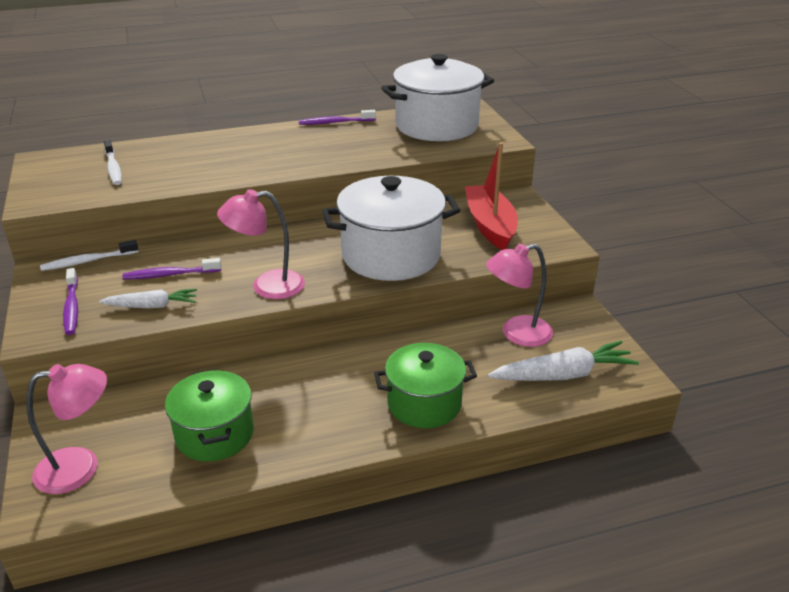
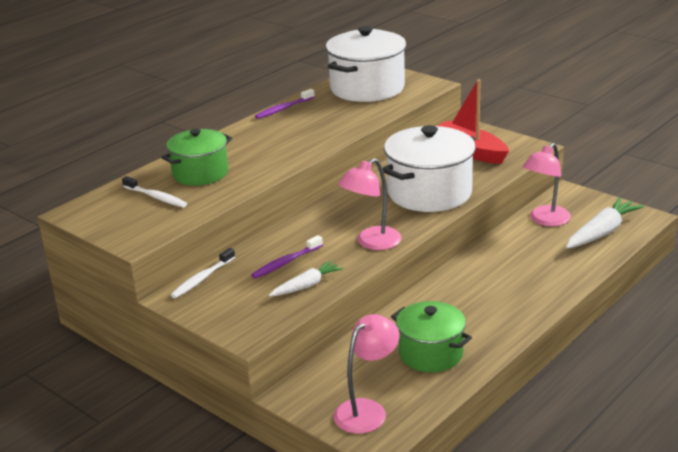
camera: 30 degrees left, 5 degrees down
purple toothbrush [63,268,78,335] -> none
green pot [374,343,477,428] -> green pot moved to [161,129,232,186]

